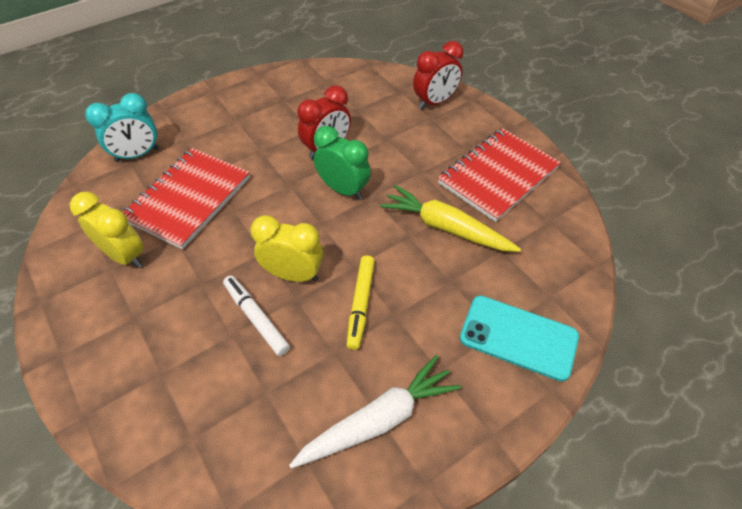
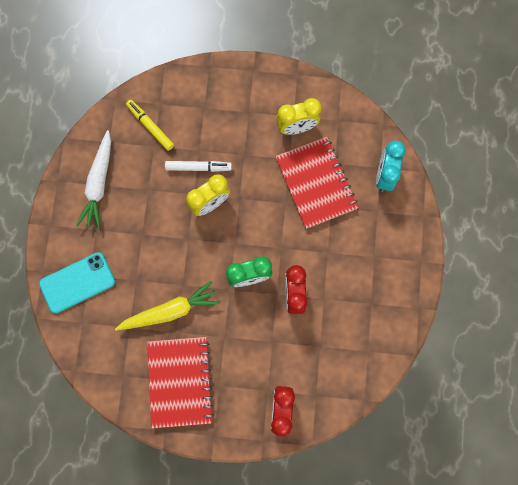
camera: 130 degrees right, 25 degrees up
yellow marker [347,255,375,350] -> yellow marker moved to [126,100,174,151]

